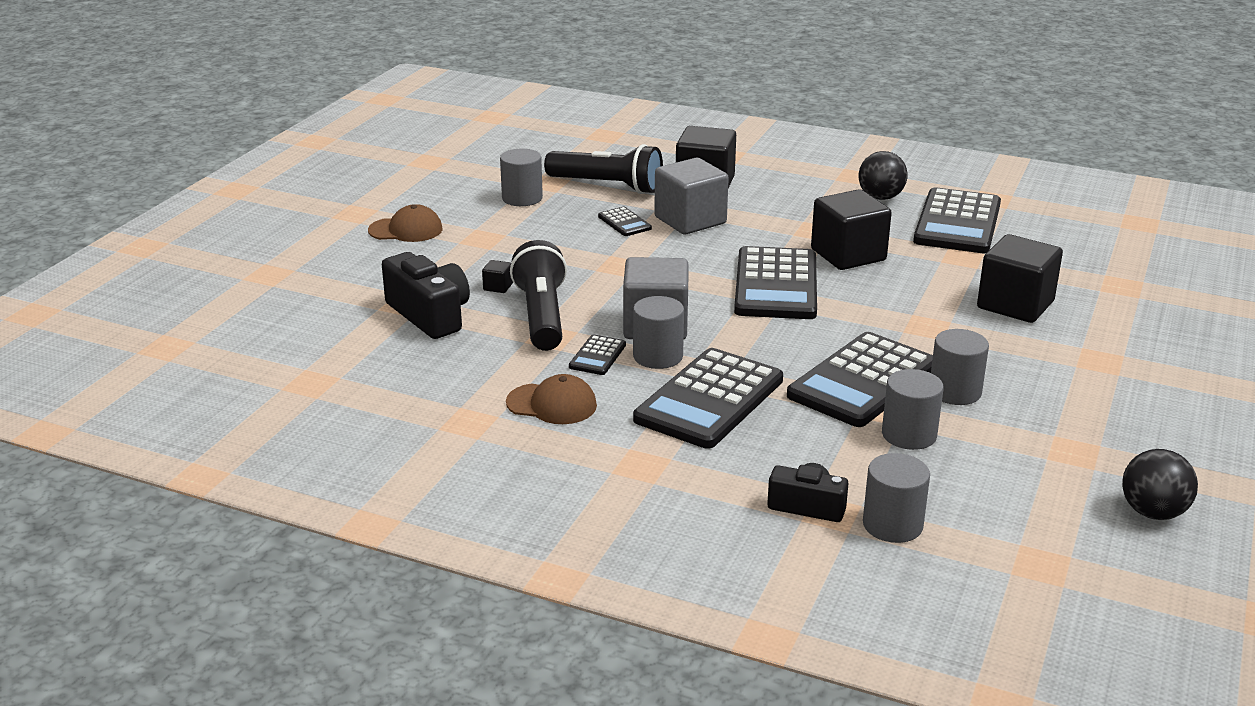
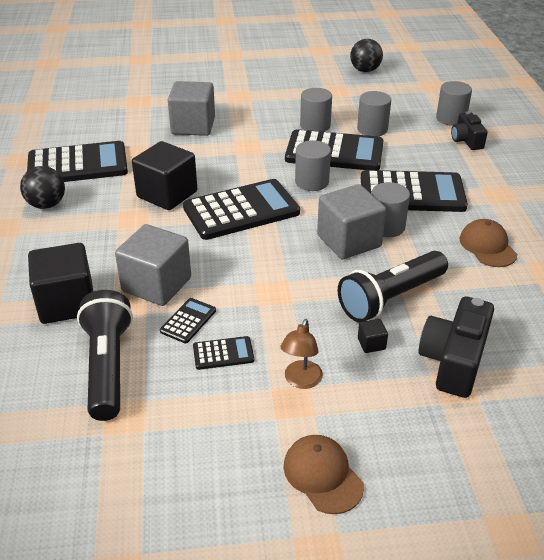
camera: 120 degrees left, 10 degrees up
grey cylinder [500,149,543,206] -> grey cylinder moved to [295,140,331,191]
black calculator [569,335,626,375] -> black calculator moved to [193,336,254,370]
black cube [977,234,1063,323] -> grey cube [168,81,215,136]
none -> brown lamp [280,319,323,389]

